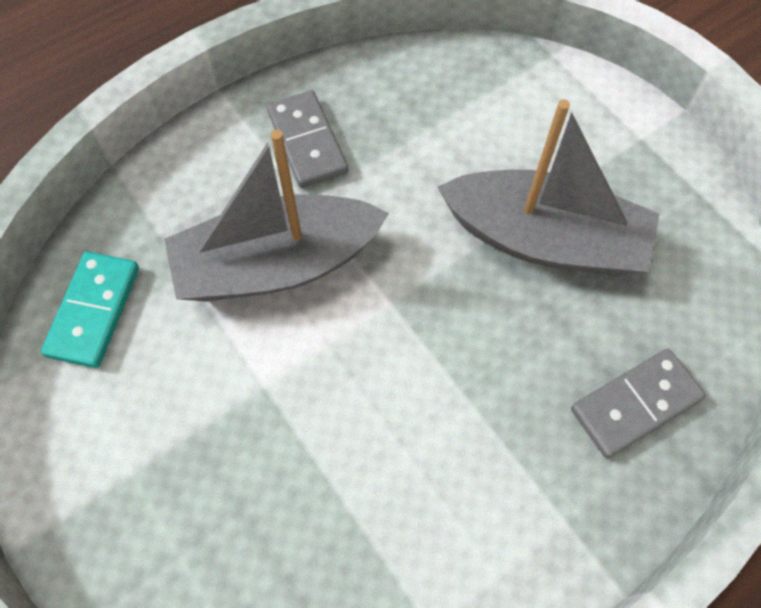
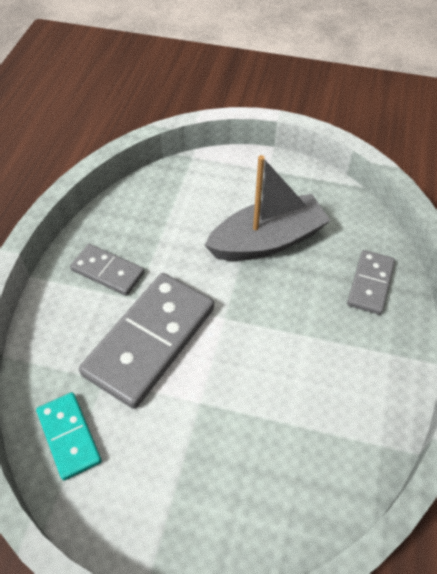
camera: 40 degrees left, 10 degrees down
grey boat [164,130,389,302] -> grey domino [79,273,214,409]

